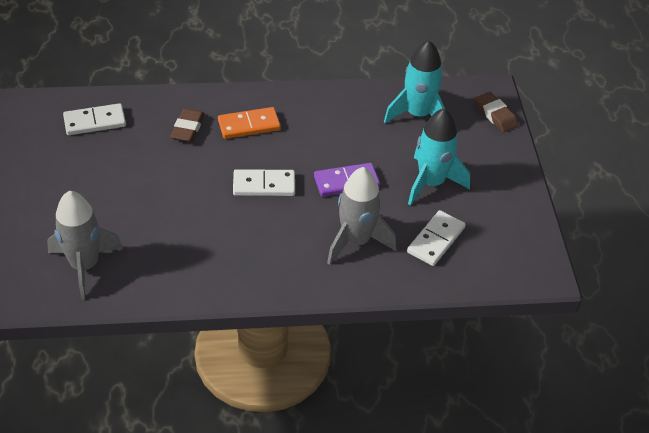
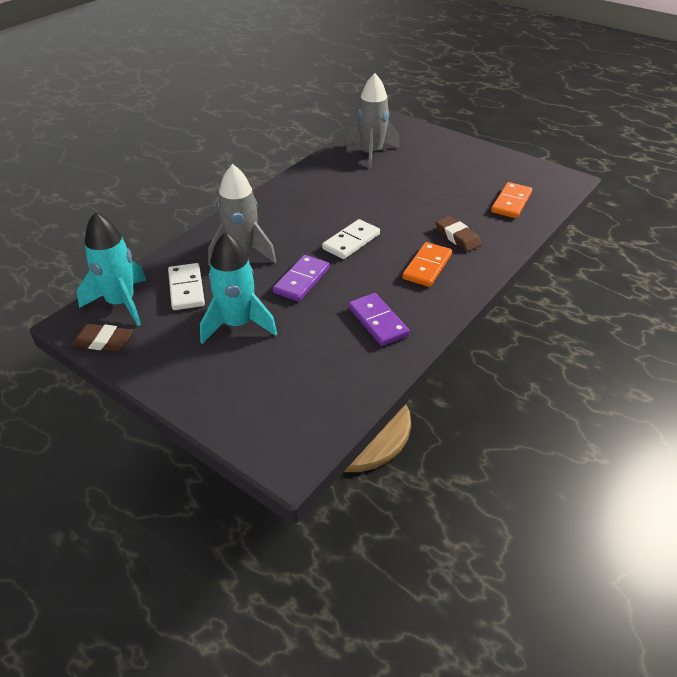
camera: 135 degrees right, 5 degrees down
white domino [63,103,126,135] -> orange domino [491,182,532,218]
turquoise rocket [384,40,445,123] -> turquoise rocket moved to [77,212,146,326]
brown eraser [475,92,518,132] -> brown eraser moved to [71,324,133,352]
none -> purple domino [348,293,410,346]

